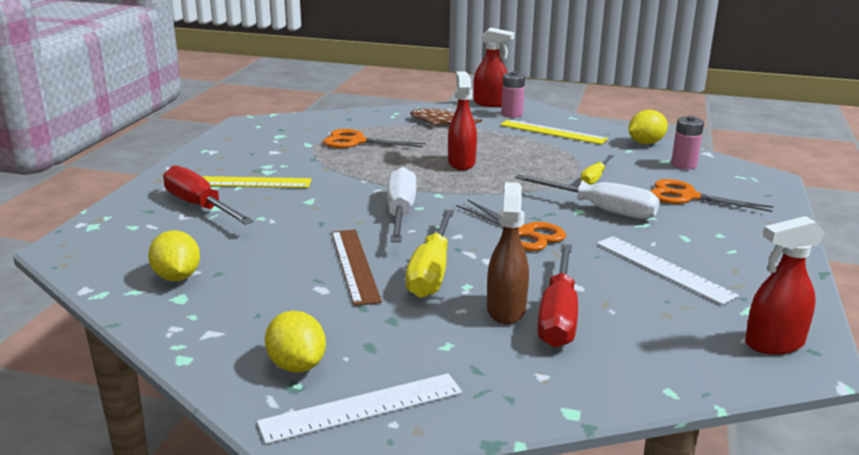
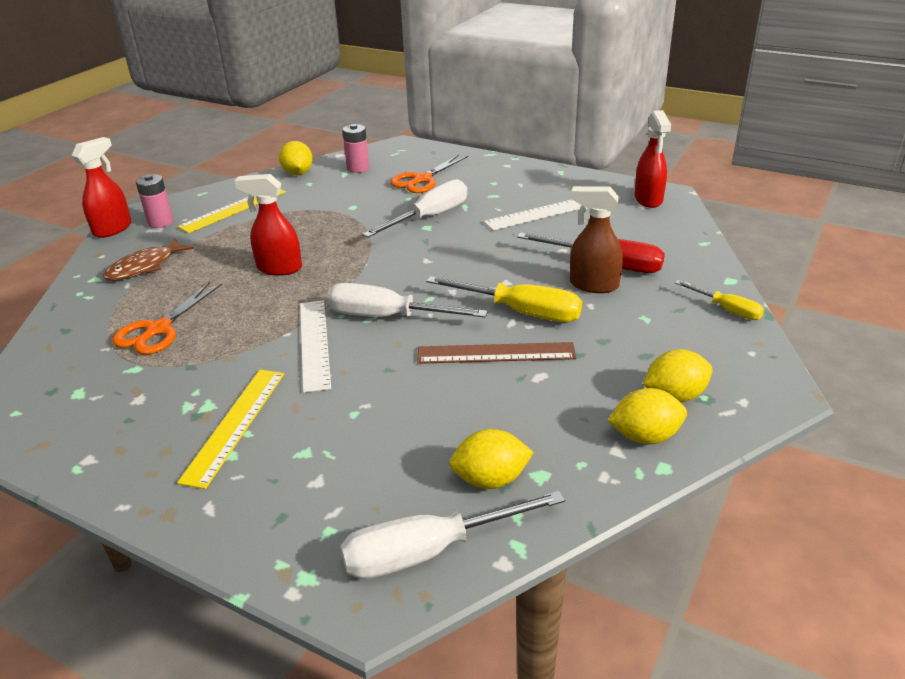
camera: 75 degrees left, 10 degrees up
red screwdriver [163,165,254,225] -> none
white ruler [257,373,462,444] -> white ruler moved to [300,300,331,393]
orange scissors [456,199,566,251] -> none
yellow screwdriver [580,155,614,185] -> yellow screwdriver moved to [675,280,764,320]
none -> white screwdriver [340,491,565,579]
none -> yellow lemon [608,388,687,444]

